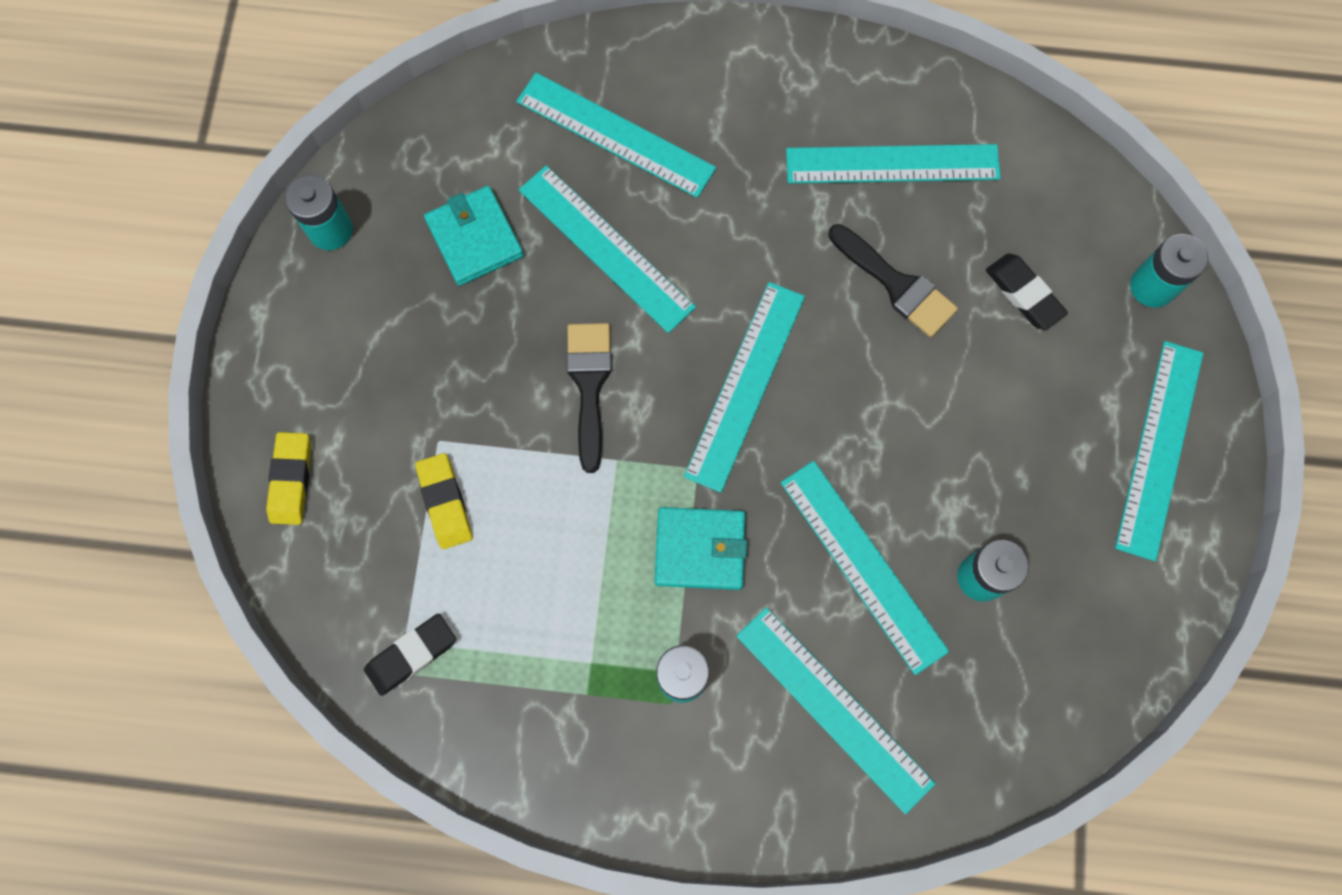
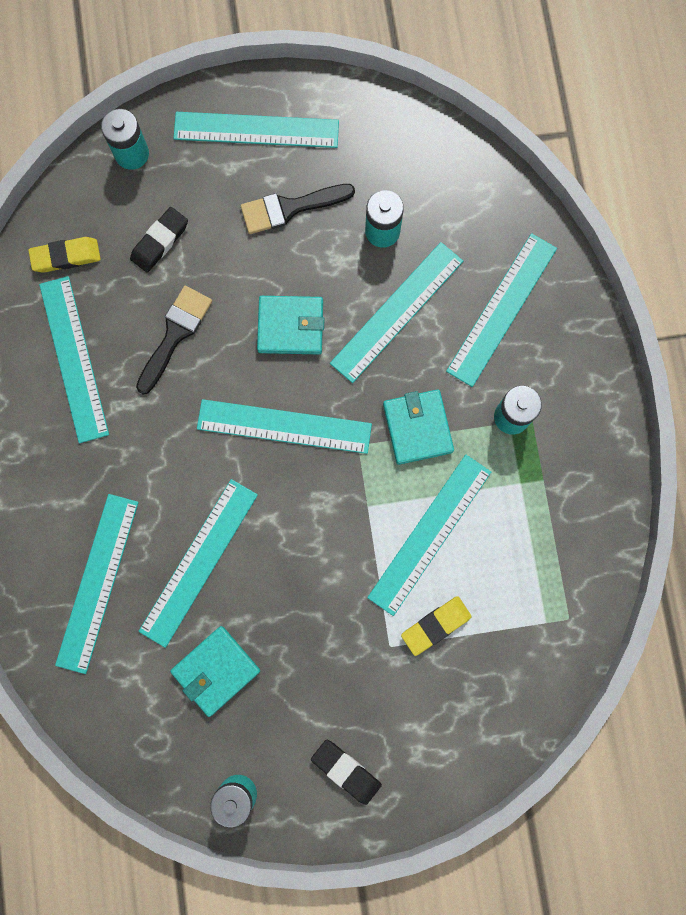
camera: 105 degrees left, 5 degrees up
yellow eraser [266,432,311,525] -> yellow eraser moved to [28,237,101,273]
black eraser [364,614,456,696] -> black eraser moved to [311,740,382,805]
black brush [567,323,612,473] -> black brush moved to [241,184,355,234]
none -> turquoise wallet [257,296,324,354]
none -> turquoise ruler [367,455,491,616]

